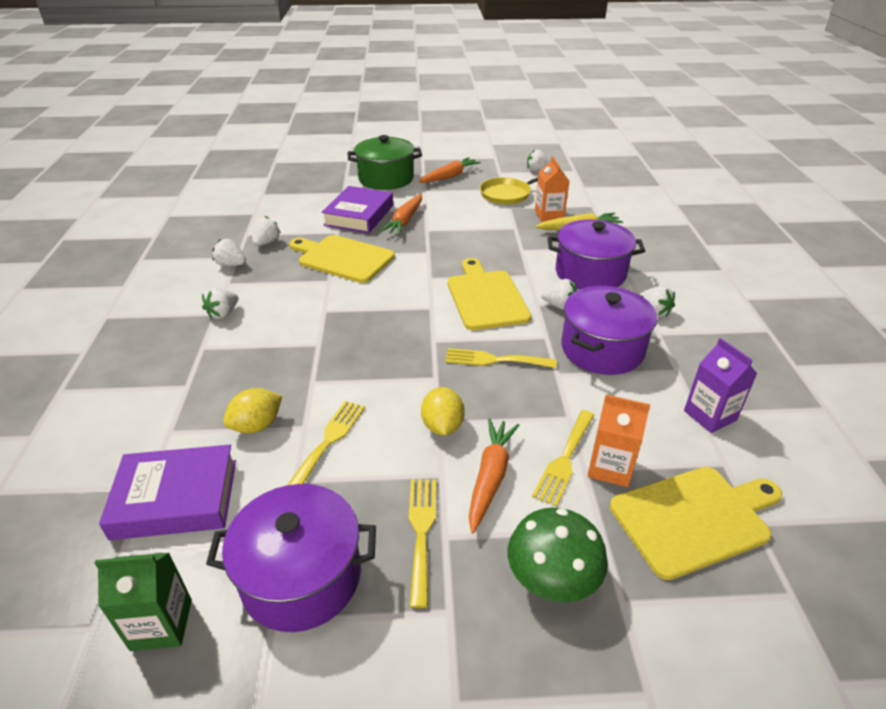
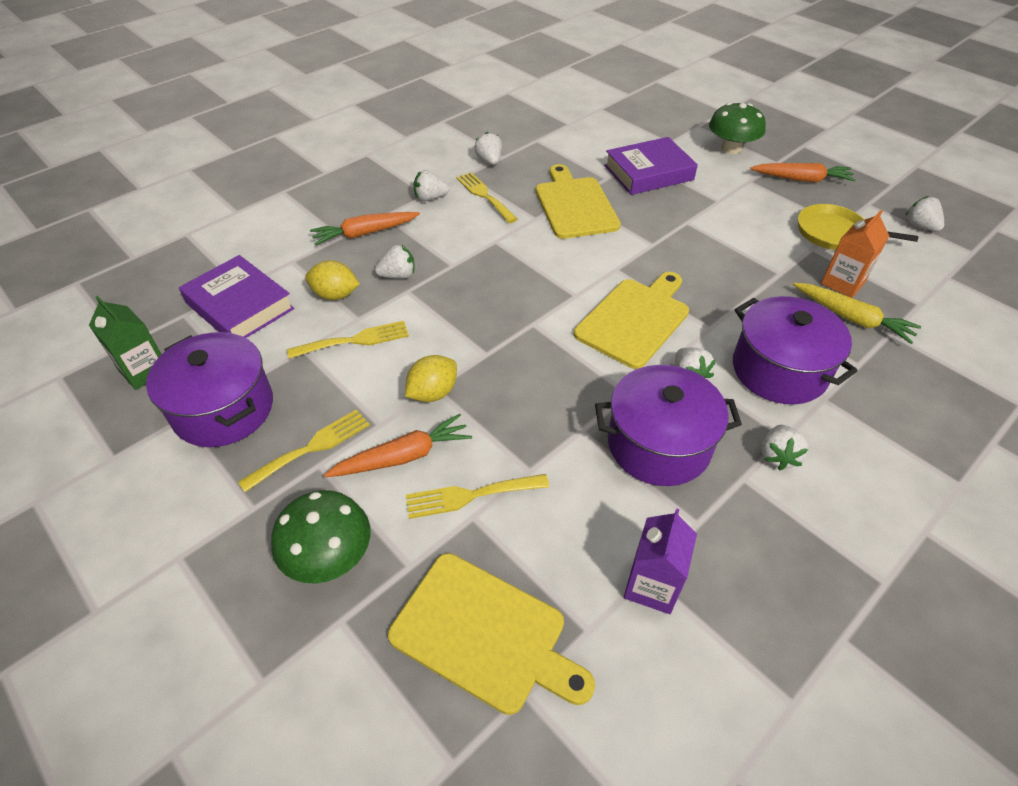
camera: 50 degrees right, 10 degrees up
white strawberry [252,216,281,246] -> white strawberry moved to [375,245,415,279]
green pot [348,135,422,190] -> green mushroom [709,102,766,154]
orange carrot [381,194,422,235] -> orange carrot moved to [310,212,420,245]
yellow fork [445,348,557,368] -> yellow fork moved to [456,172,518,223]
orange carton [588,394,650,487] -> none

